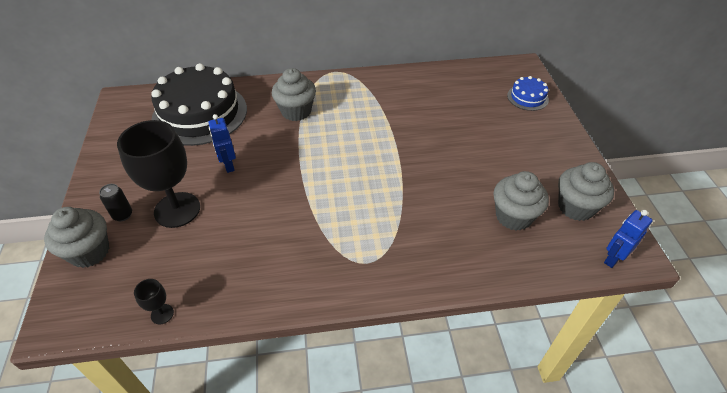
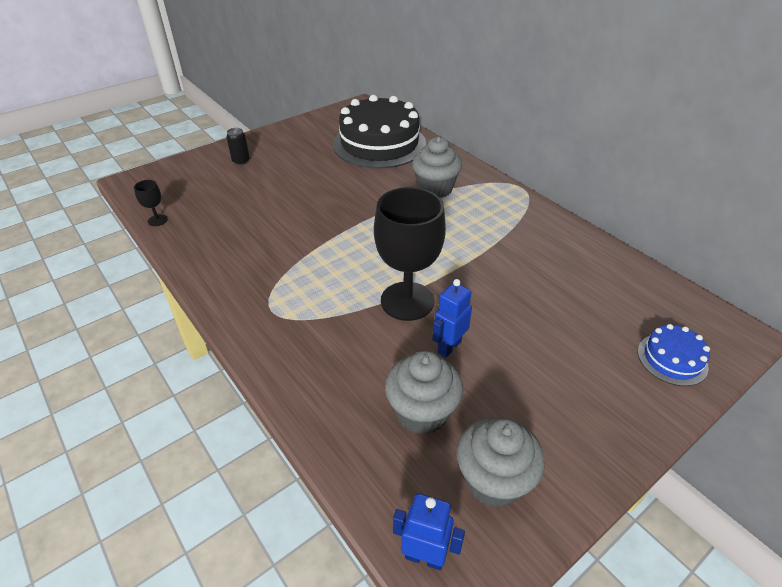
camera: 60 degrees right, 5 degrees down
grey cupcake [44,207,109,268] -> none
black goblet [117,120,200,228] -> black goblet moved to [374,187,446,321]
blue robot [208,114,236,173] -> blue robot moved to [432,279,472,357]

